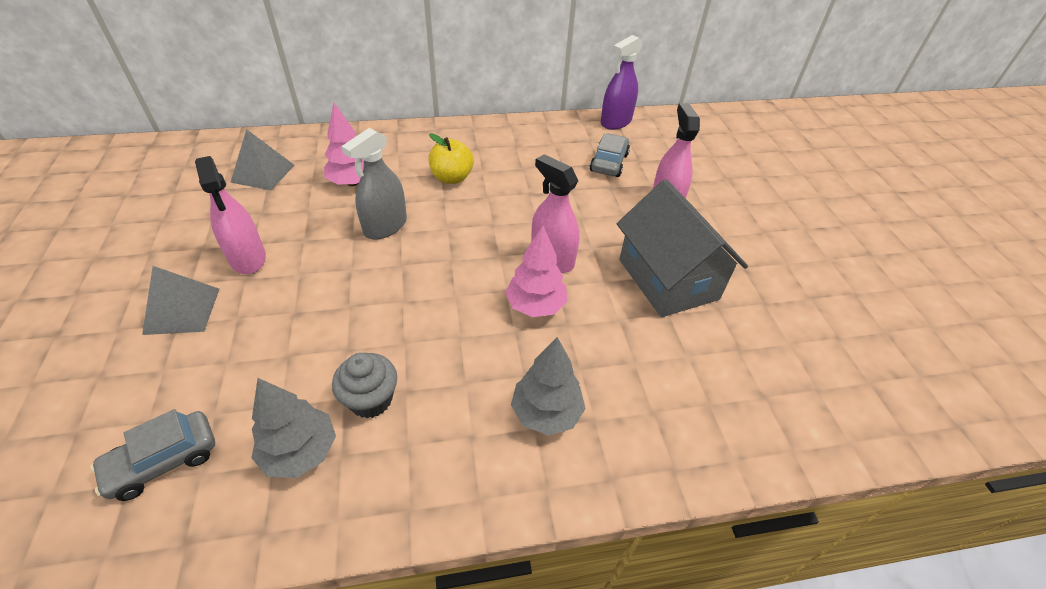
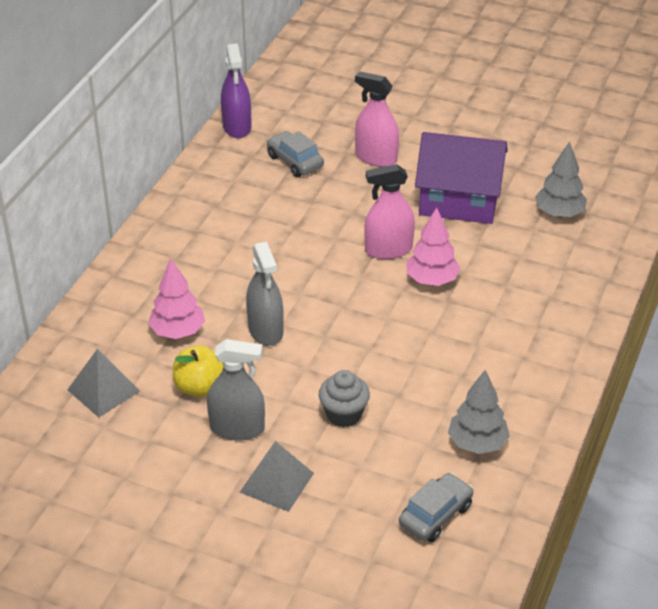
camera: 55 degrees left, 5 degrees down
grey car [90,409,215,501] -> grey car turned 135 degrees counterclockwise [399,473,474,542]
pink spray bottle [195,156,266,274] -> grey spray bottle [207,339,265,440]
grey cupcake [332,353,397,418] -> grey cupcake moved to [319,370,370,427]
yellow apple [428,133,474,184] -> yellow apple moved to [173,345,223,397]
grey tree [511,337,586,436] -> grey tree moved to [535,141,587,217]
grey house [617,179,748,317] -> purple house [415,132,508,224]

